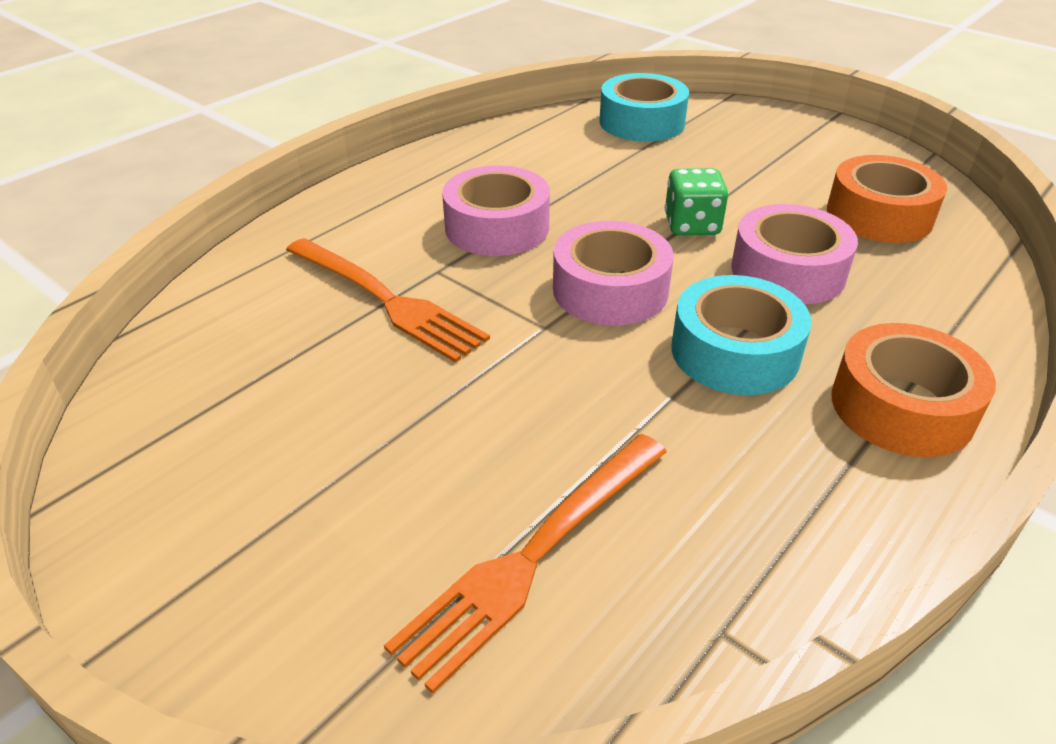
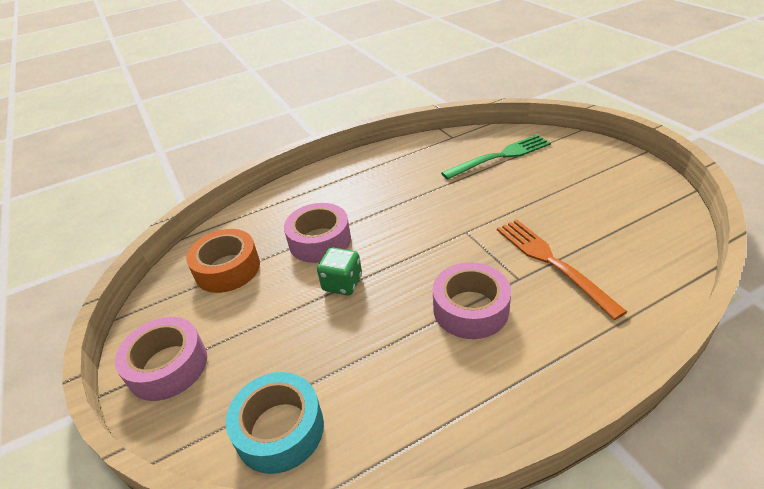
camera: 155 degrees left, 0 degrees up
orange fork [384,434,667,694] -> green fork [441,134,551,180]
pink tape [553,221,674,326] -> pink tape moved to [115,317,207,401]
turquoise tape [671,275,812,395] -> none
orange tape [831,323,996,457] -> none

